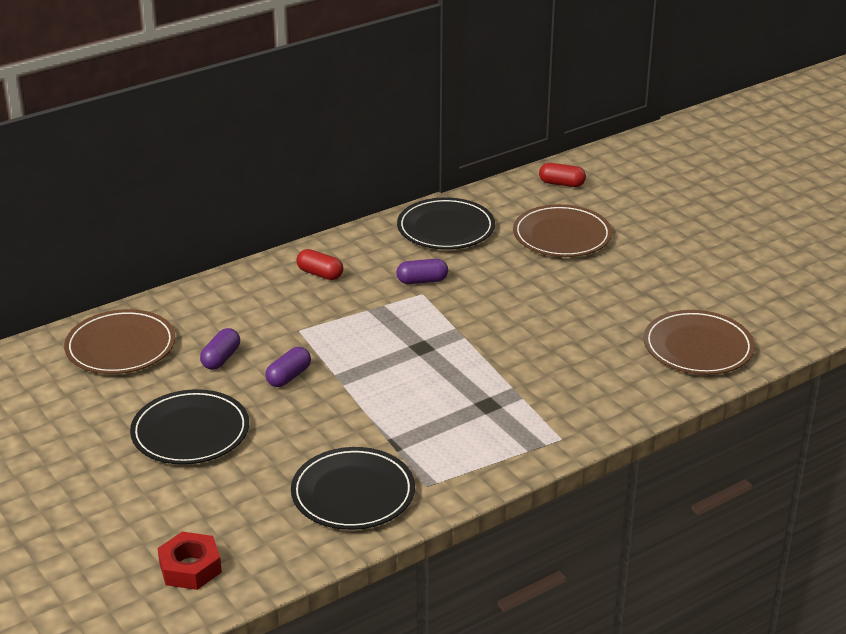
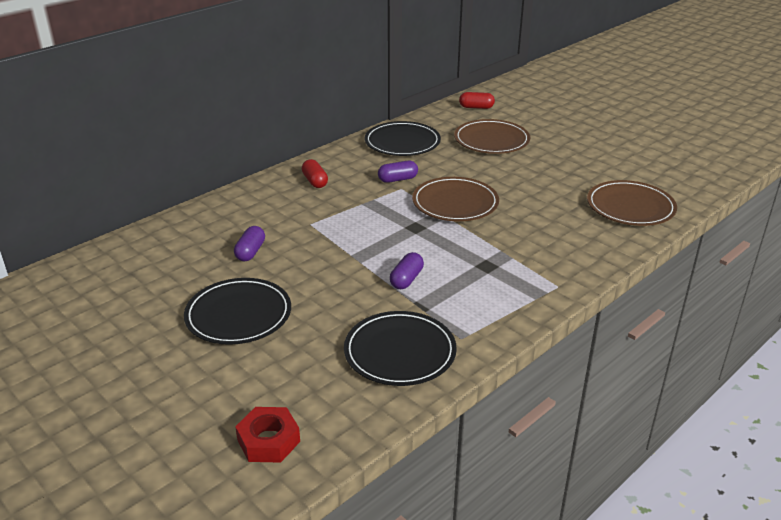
camera: 10 degrees left, 0 degrees up
brown plate [64,309,175,374] -> brown plate moved to [412,177,499,221]
purple capsule [265,347,311,387] -> purple capsule moved to [390,252,424,289]
red capsule [296,249,343,280] -> red capsule turned 45 degrees clockwise [302,159,328,188]

